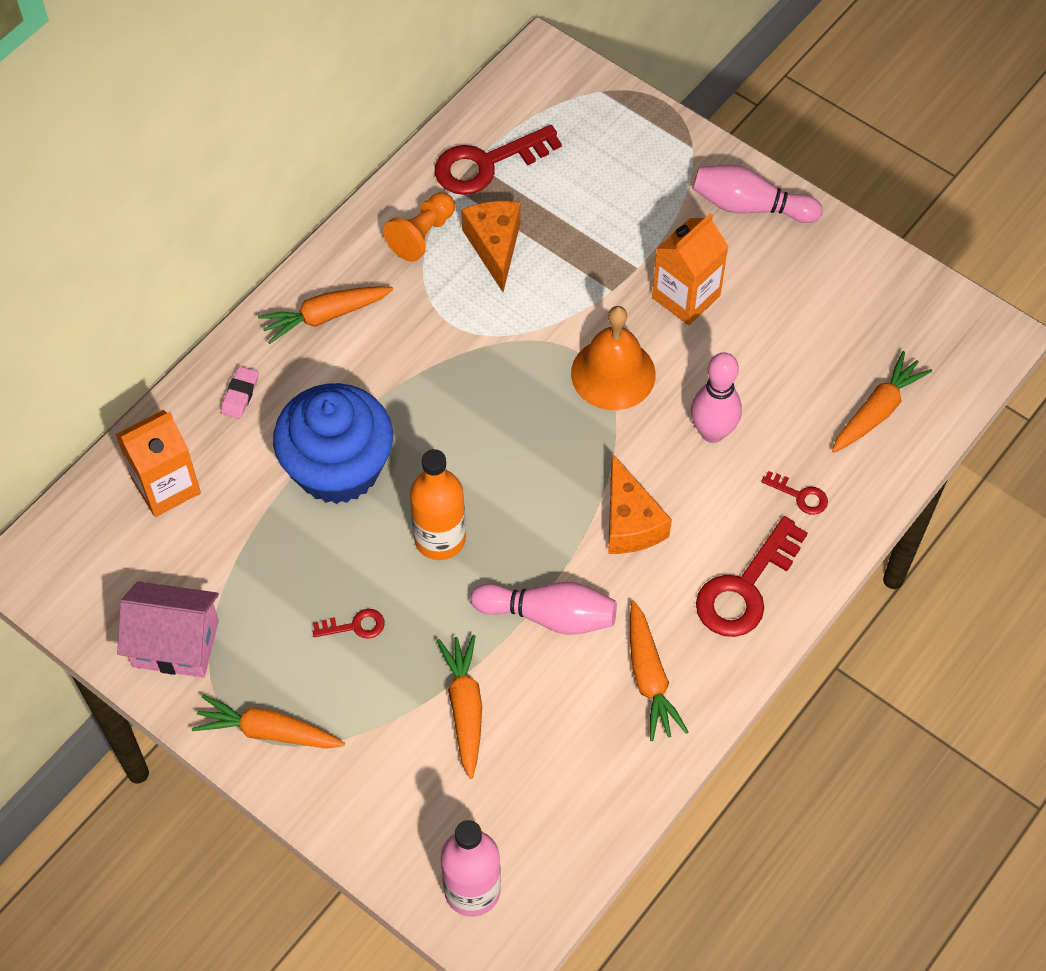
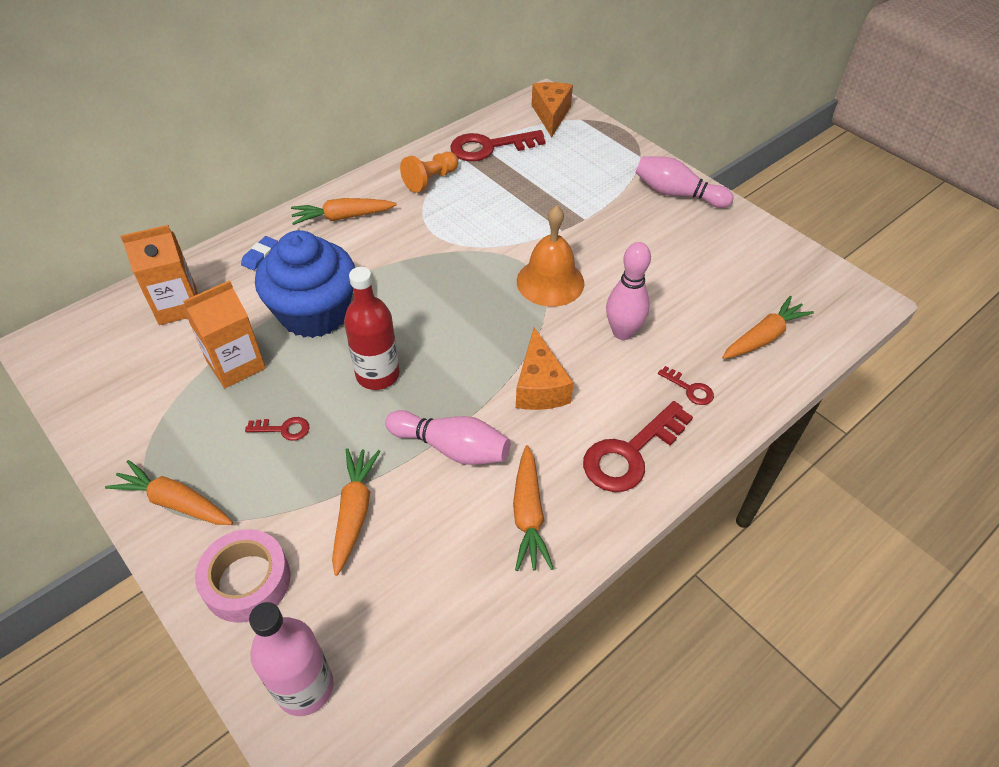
camera: 10 degrees right, 10 degrees down
pink house [117,581,219,677] -> none
pink eraser [221,366,259,418] -> blue eraser [241,236,278,270]
orange bottle [410,449,466,560] -> red bottle [344,267,399,390]
orange cheese [461,201,521,292] -> orange cheese moved to [532,82,573,137]
orange carton [652,213,729,325] -> orange carton moved to [183,280,266,388]
none -> pink tape [195,529,291,623]

